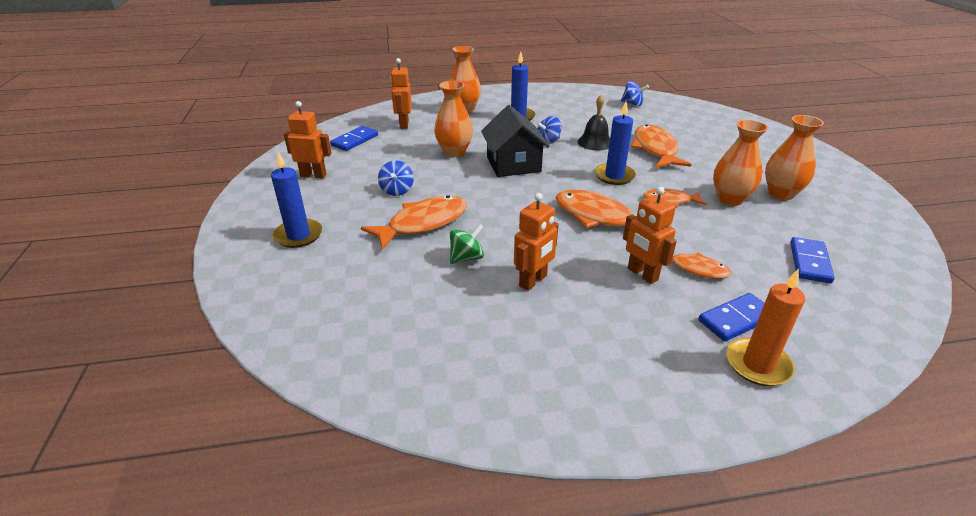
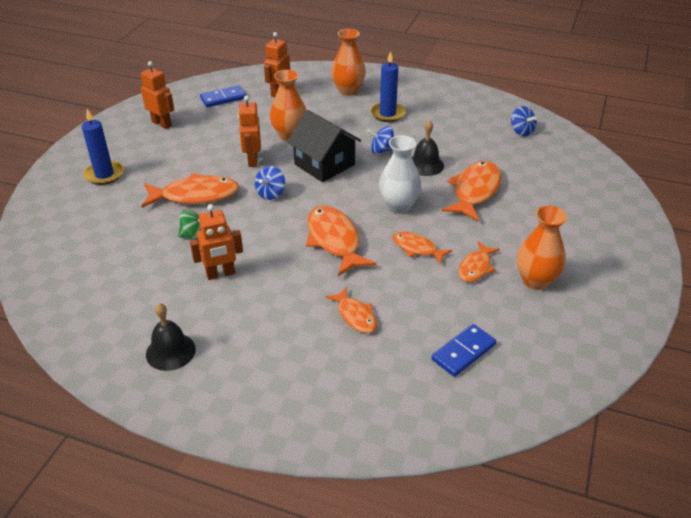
camera: 30 degrees right, 5 degrees up
blue spinning top [378,160,414,196] -> blue spinning top moved to [255,166,285,200]
black house [481,105,550,177] -> black house turned 60 degrees counterclockwise [287,110,361,182]
blue candle [595,101,636,185] -> white vase [379,135,421,214]
orange robot [623,187,677,284] -> orange robot moved to [238,95,261,167]
blue domino [698,293,765,341] -> none
orange vase [713,120,768,206] -> orange fish [458,241,500,282]
orange candle [726,269,805,386] -> none
none -> black bell [146,303,196,371]

